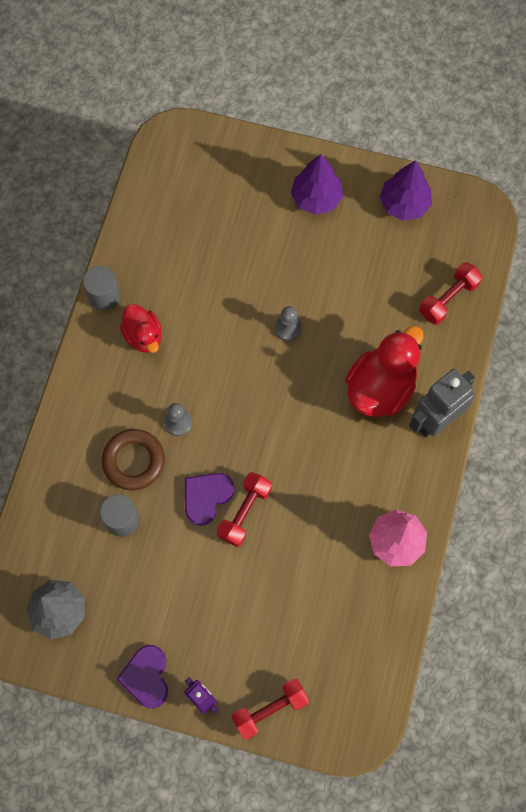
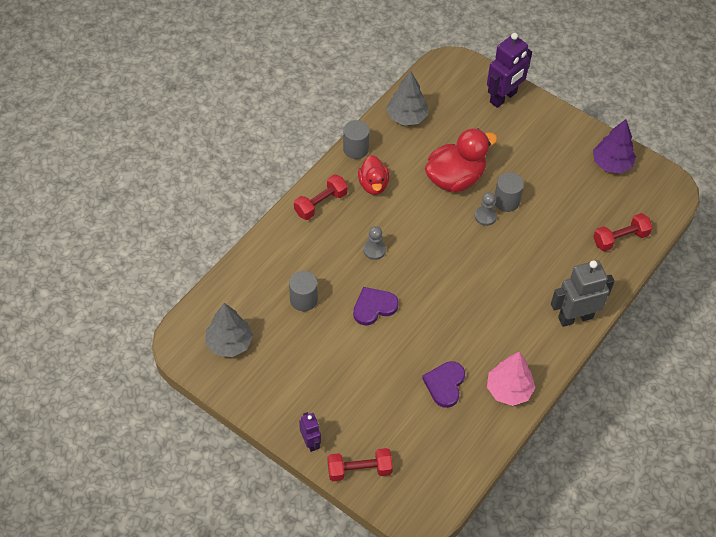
camera: 20 degrees right, 15 degrees down
brown ring [102,429,165,490] -> none
purple heart [117,645,168,708] -> purple heart moved to [422,361,465,408]
red dumbbell [217,472,272,547] -> red dumbbell moved to [294,175,348,220]
purple tree [291,154,343,215] -> none
red duck [345,326,424,417] -> red duck moved to [425,128,498,192]
none -> grey tree [386,71,428,126]
none -> purple robot [487,33,532,108]
none -> grey cylinder [495,172,524,212]

